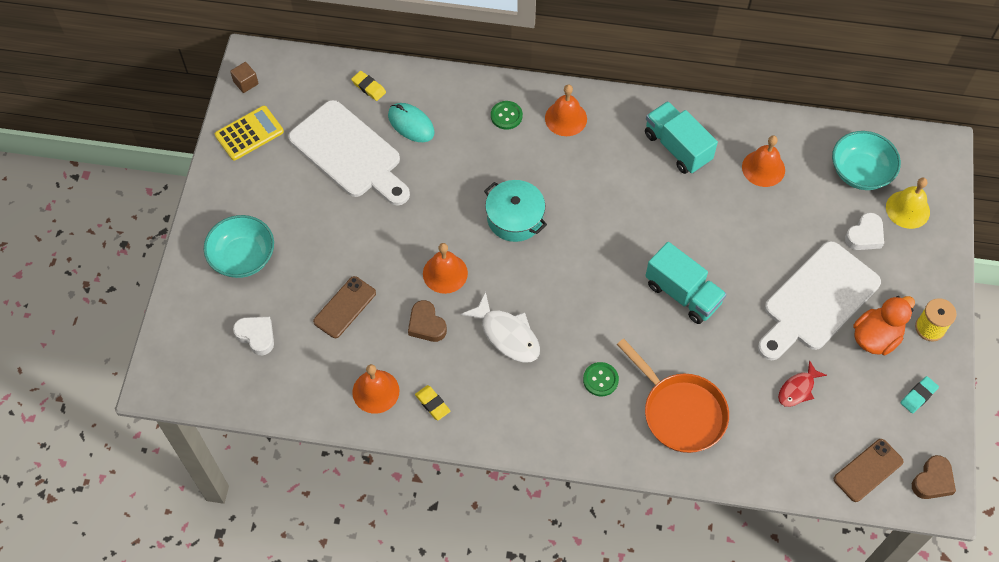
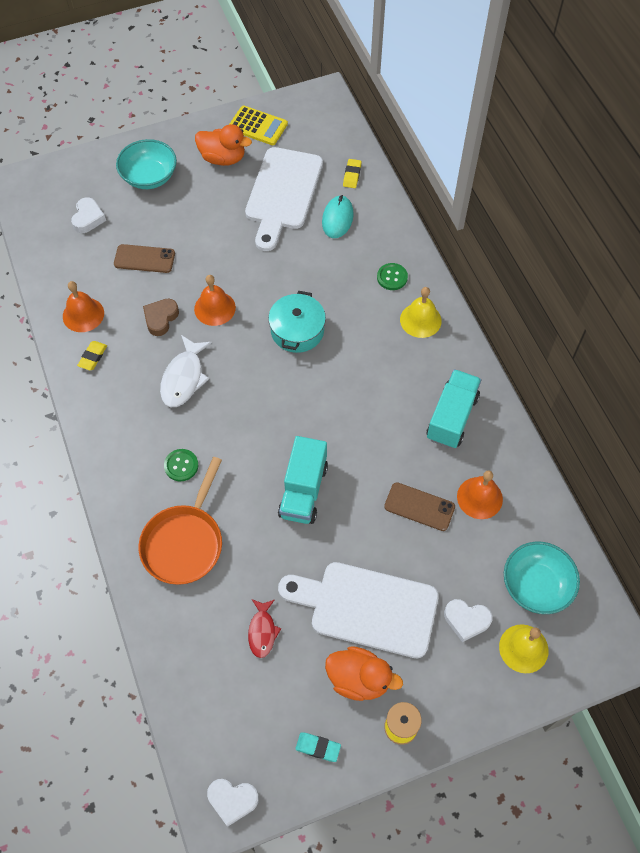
camera: 60 degrees right, 0 degrees up
brown cube [230,62,259,93] -> none
orange bell [545,85,587,136] -> yellow bell [400,287,442,338]
red fish [778,360,827,407] -> red fish turned 105 degrees counterclockwise [248,599,281,658]
brown phone [834,439,904,502] -> brown phone moved to [384,482,455,531]
brown heart [912,455,956,499] -> white heart [207,779,259,827]
none -> orange duck [195,124,252,166]

